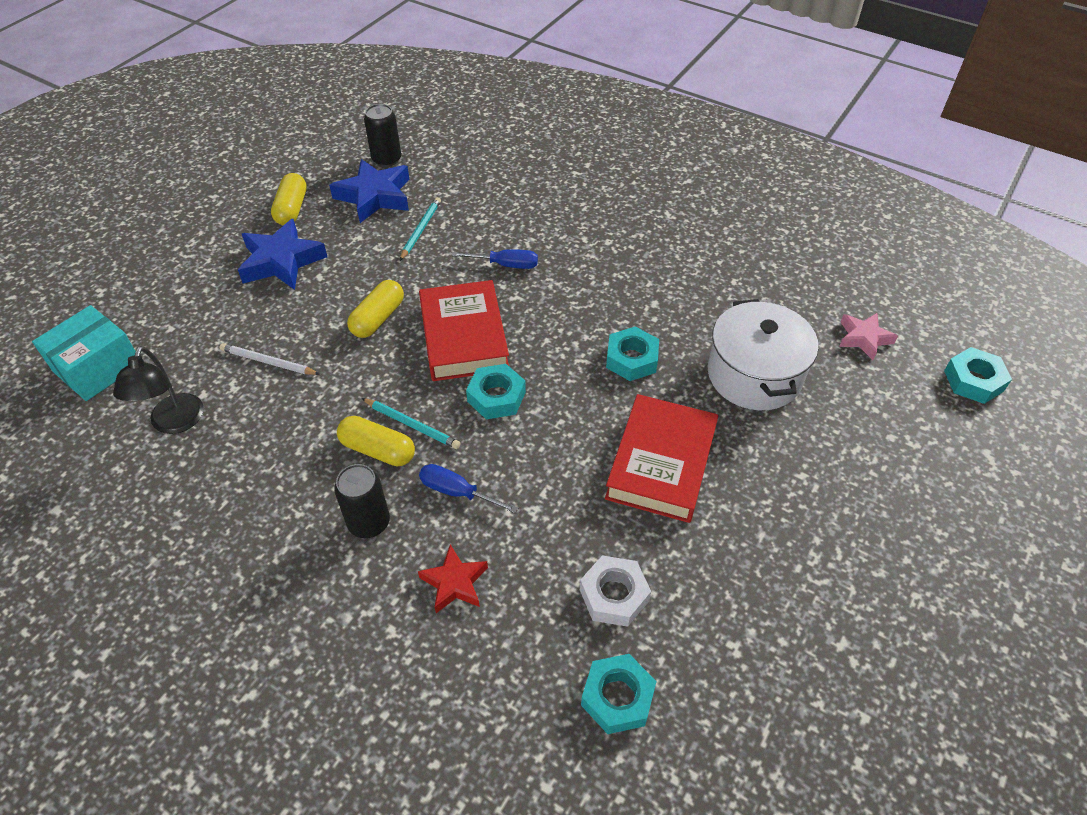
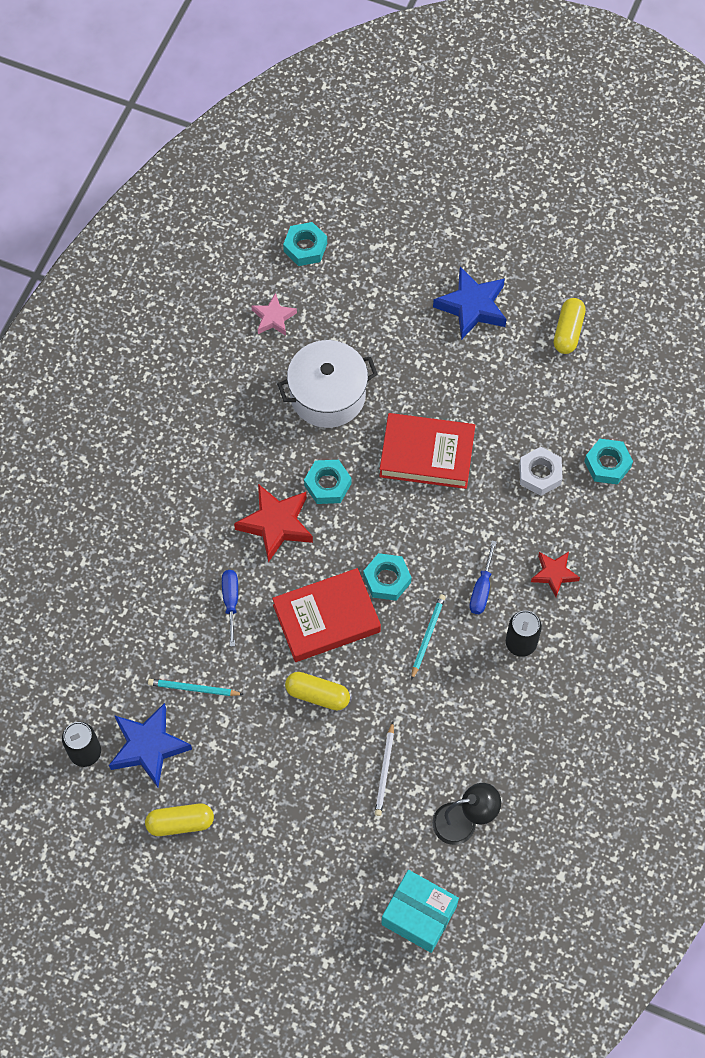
camera: 100 degrees left, 15 degrees up
blue star [238,219,327,290] -> blue star moved to [433,267,507,340]
yellow capsule [337,416,415,466] -> yellow capsule moved to [554,298,586,354]
none -> red star [234,484,313,562]

